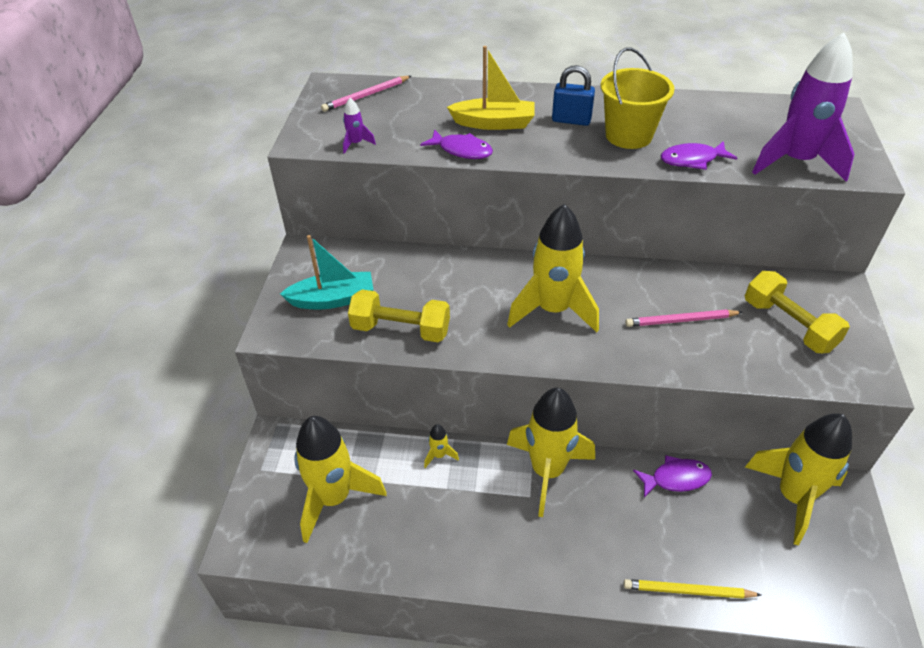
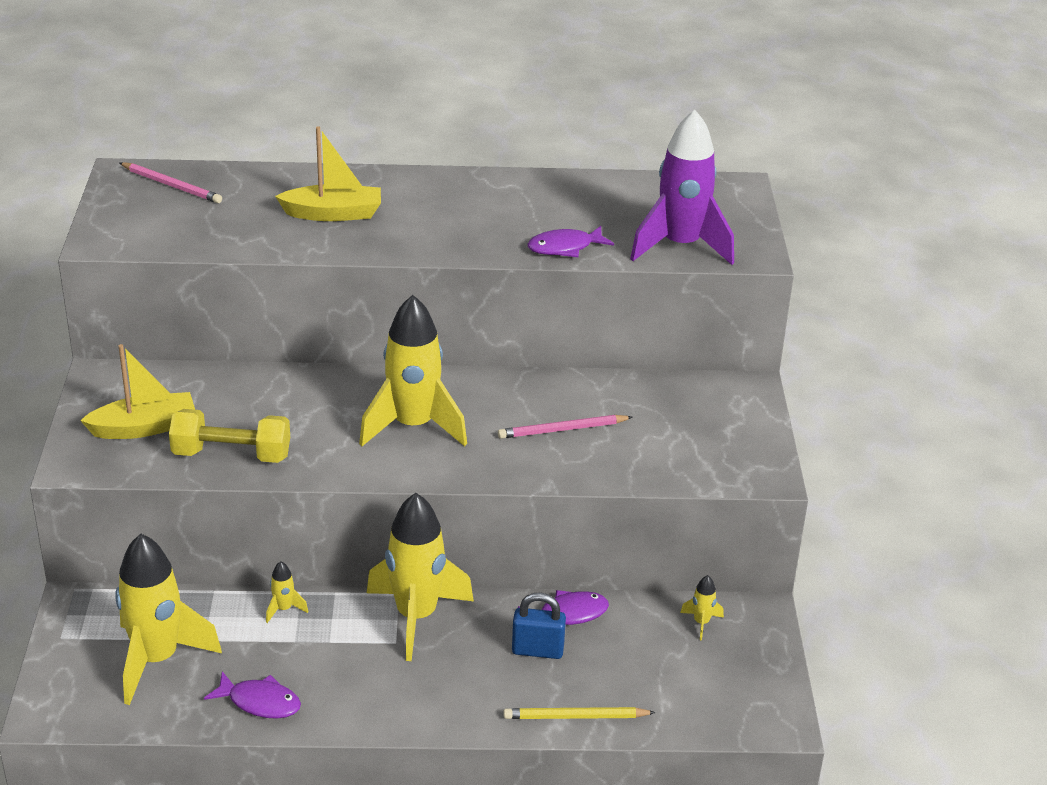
camera: 10 degrees left, 10 degrees down
turquoise boat [280,235,373,309] -> yellow boat [80,344,195,439]
pink pencil [321,76,411,112] -> pink pencil turned 105 degrees counterclockwise [120,162,222,203]
purple rocket [343,98,376,154] -> none
purple fish [420,129,493,159] -> purple fish moved to [204,671,301,719]
blue padlock [552,65,595,126] -> blue padlock moved to [512,593,566,659]
yellow bucket [601,47,675,149] -> none
yellow dumbbell [745,271,850,353] -> none
yellow rocket [745,413,852,545] -> yellow rocket [680,575,724,640], size x0.40

